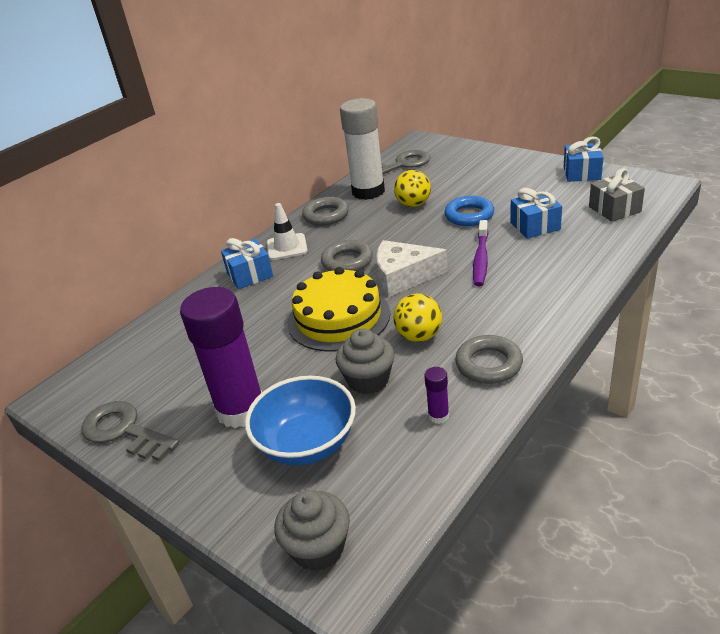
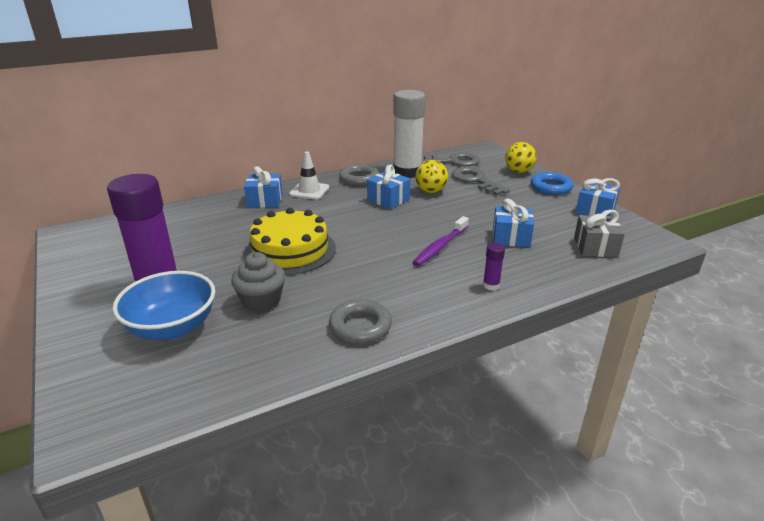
camera: 20 degrees right, 5 degrees down
grey key [81,401,179,461] -> grey key moved to [452,167,510,196]
grey cupcake [274,490,350,571] -> none
grey ring [321,240,373,271] -> none
white cheese [376,240,448,297] -> none
yellow ball [393,293,442,342] -> yellow ball moved to [505,142,537,173]
purple glue stick [424,367,449,424] -> purple glue stick moved to [483,243,505,290]
blue ring [444,196,494,226] -> blue ring moved to [531,172,573,195]
none -> blue gift [367,165,410,209]

